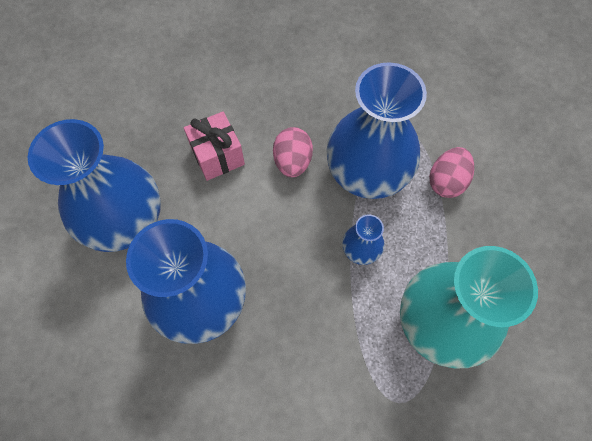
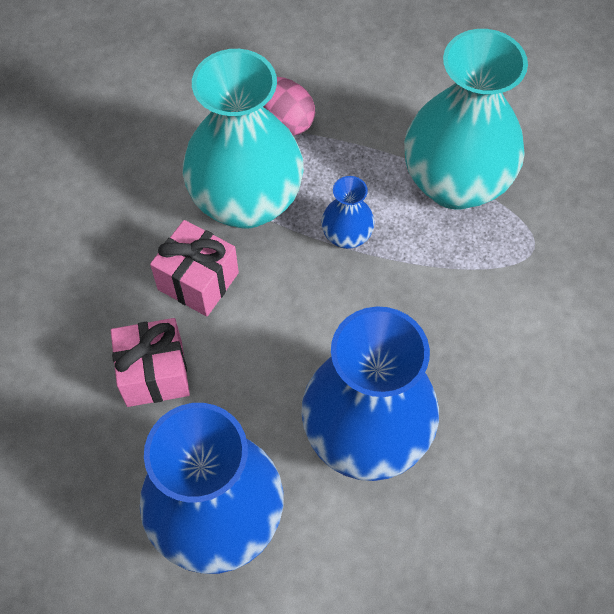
camera: 75 degrees left, 5 degrees down
pink egg [273,127,313,177] -> pink gift [150,220,239,317]
blue vase [326,62,427,199] -> turquoise vase [183,49,304,229]

